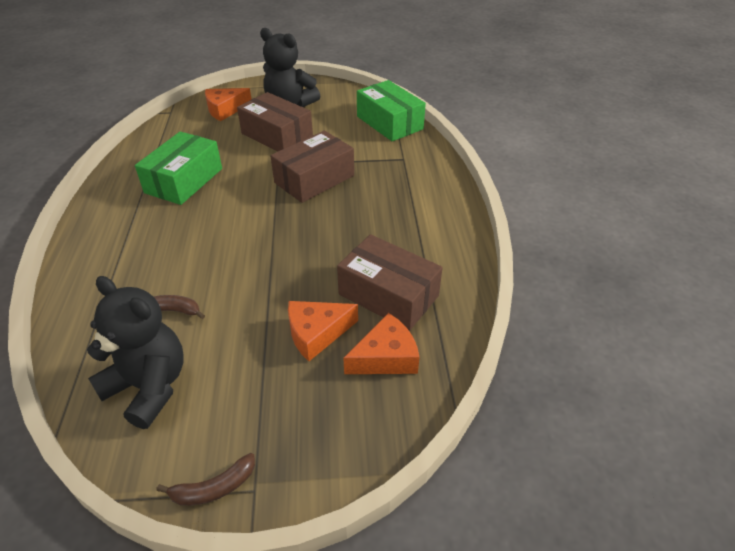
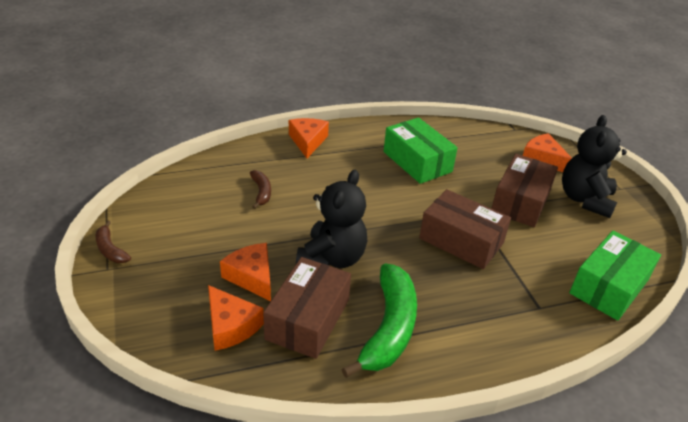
camera: 75 degrees right, 5 degrees down
black teddy bear [87,276,184,429] -> black teddy bear moved to [296,170,367,268]
green box [135,131,222,205] -> green box turned 45 degrees clockwise [383,117,458,184]
none -> orange cheese [289,118,329,158]
none -> green banana [341,263,417,378]

